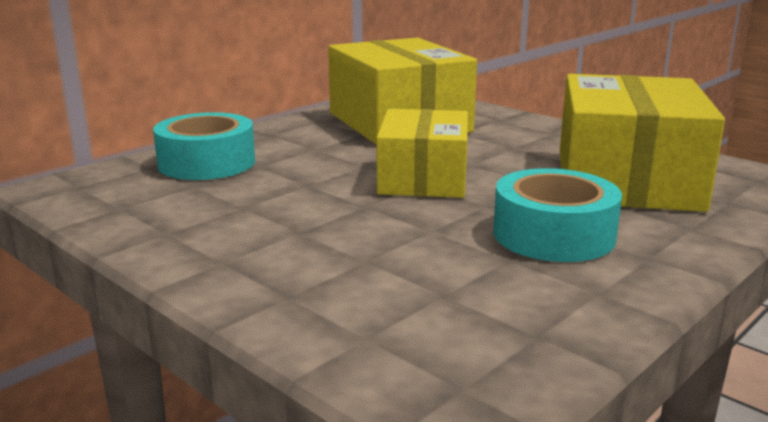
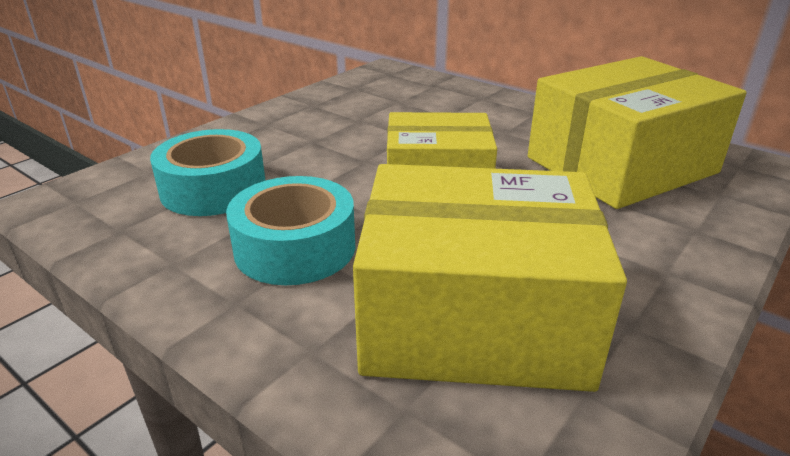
camera: 85 degrees right, 10 degrees up
turquoise tape [153,112,255,180] -> turquoise tape moved to [150,129,266,216]

